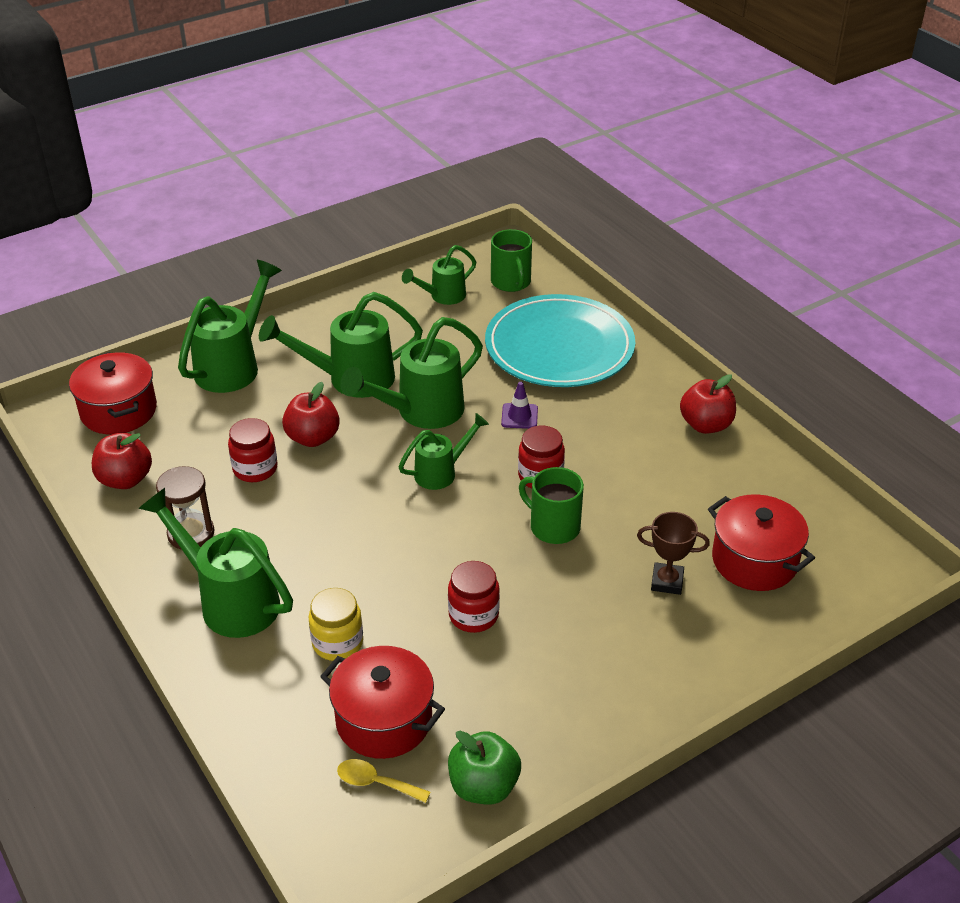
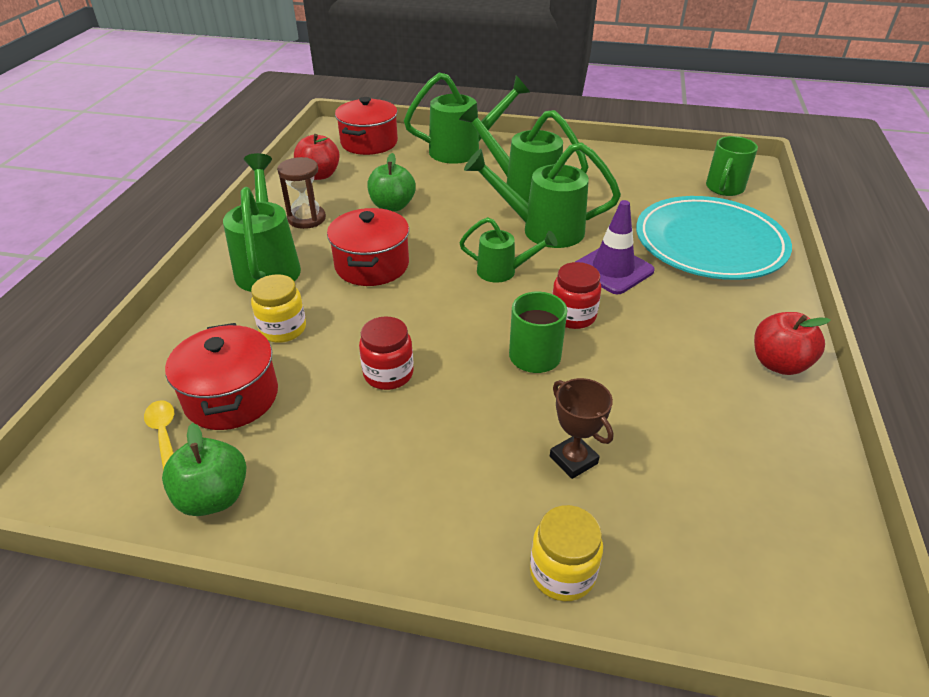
camera: 45 degrees right, 0 degrees up
red jar [228,418,277,482] -> green apple [367,153,416,212]
red apple [282,382,340,447] -> none
green watering can [402,245,476,305] -> none
purple traffic cone [501,382,538,429] -> purple traffic cone [575,200,655,294], size x1.80
red pot [708,494,815,591] -> red pot moved to [327,208,409,286]
none -> yellow jar [530,505,603,601]

